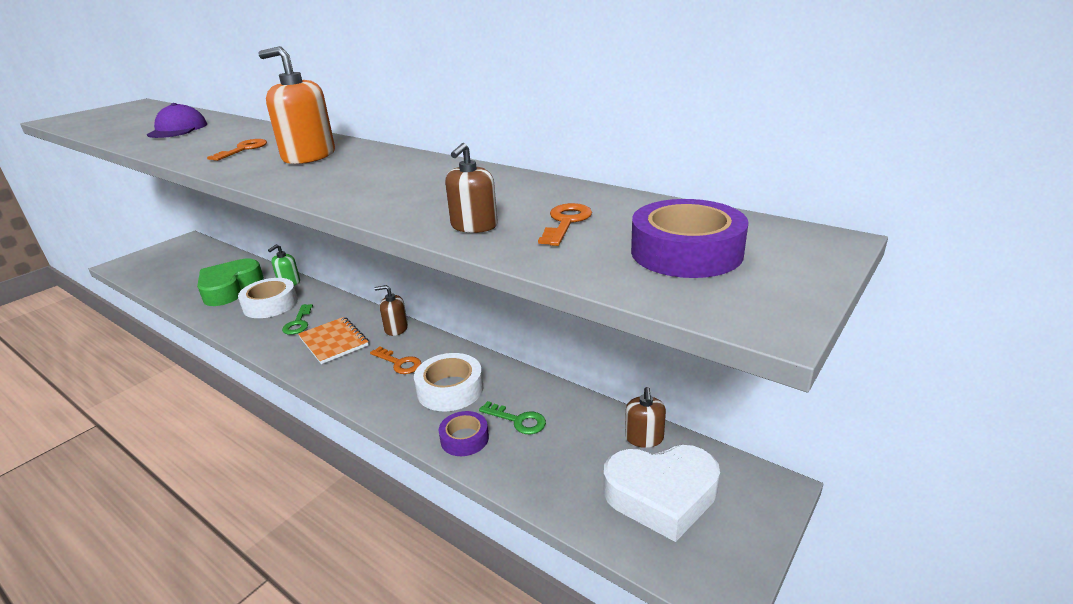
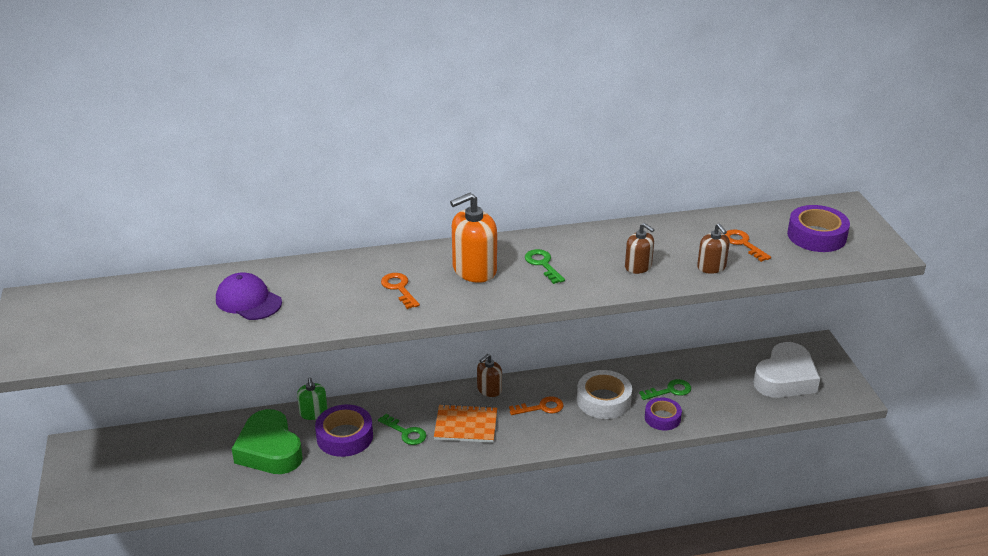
camera: 50 degrees left, 5 degrees up
white tape [238,278,298,318] -> purple tape [315,404,373,457]
brown soap dispenser [625,387,666,448] -> brown soap dispenser moved to [625,223,654,274]
none -> green key [525,249,565,284]

